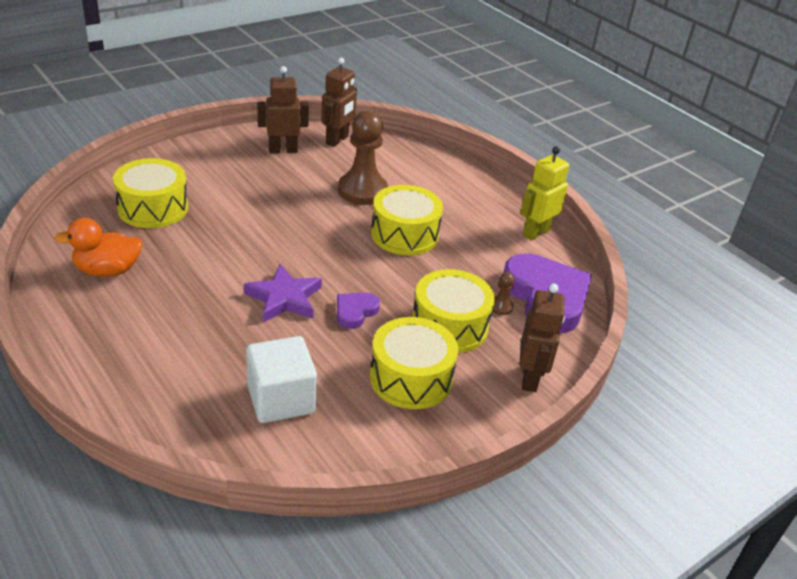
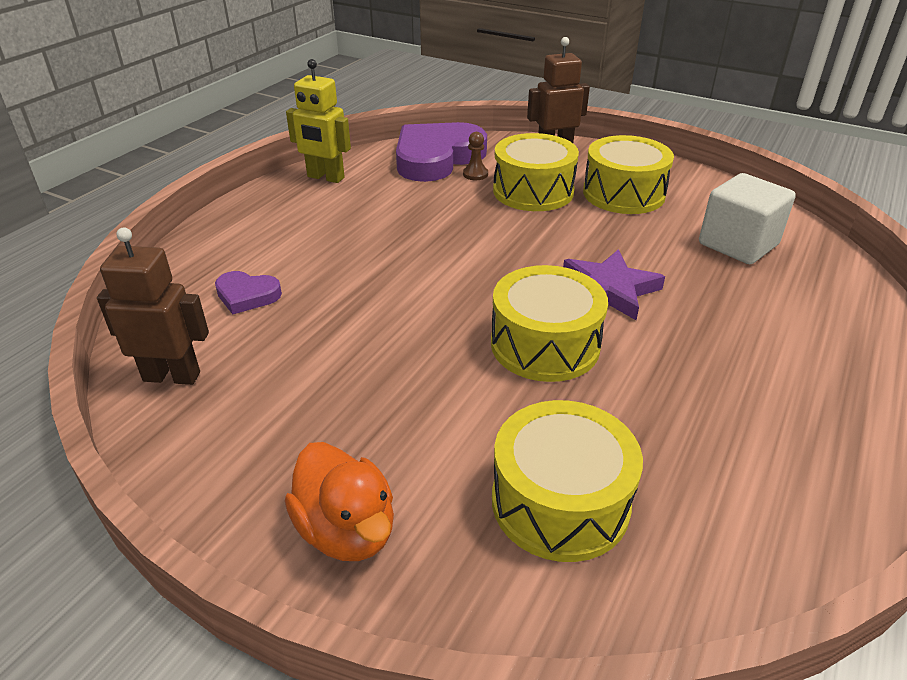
camera: 110 degrees left, 0 degrees up
orange duck [55,218,143,277] -> orange duck moved to [285,442,394,561]
brown robot [257,66,309,154] -> none
purple heart [337,292,380,329] -> purple heart moved to [215,271,282,315]
brown pawn [338,111,388,205] -> none
yellow drum [371,185,443,255] -> yellow drum moved to [491,265,608,382]

